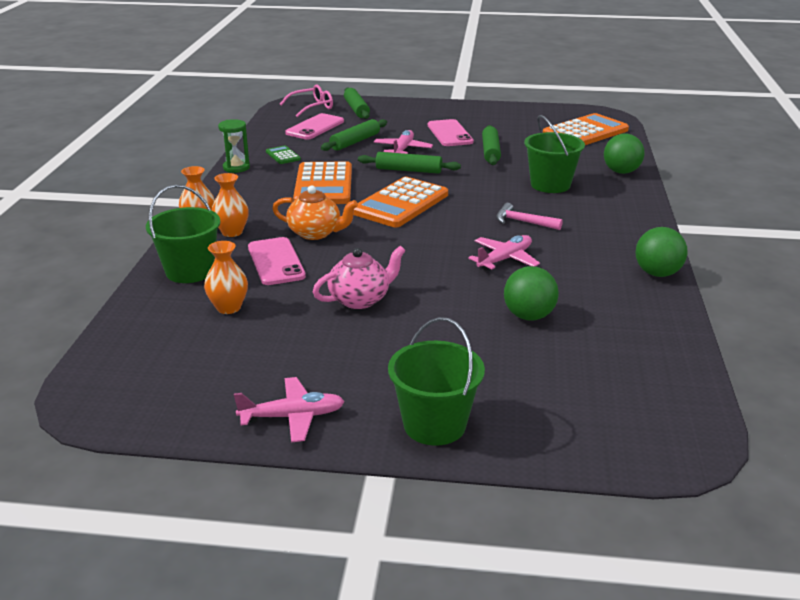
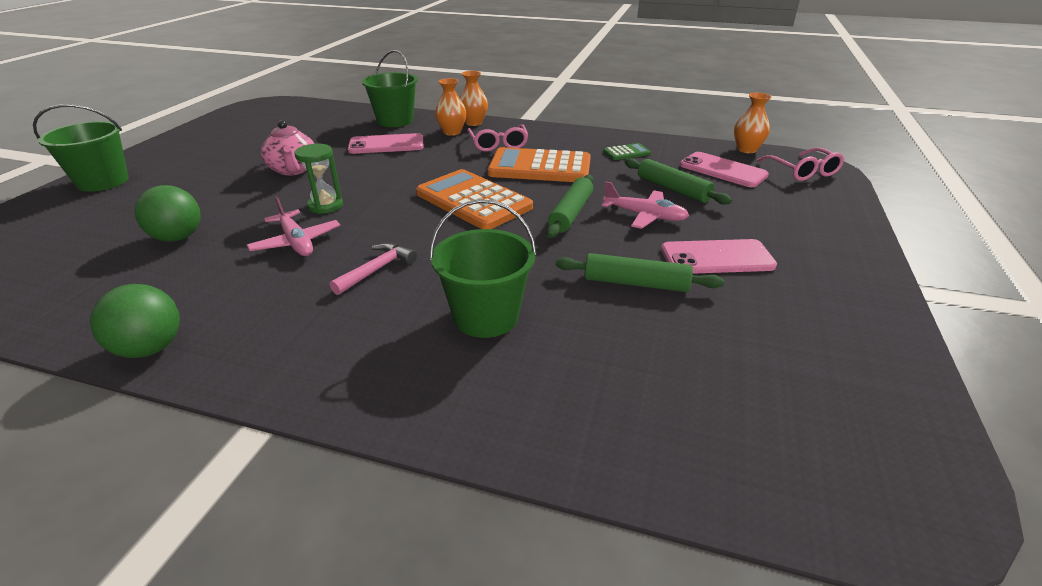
camera: 100 degrees right, 5 degrees up
orange vase [204,241,248,314] -> orange vase moved to [734,93,772,153]
green hourglass [218,119,250,173] -> green hourglass moved to [294,144,343,214]
pink plane [234,377,345,442] -> none
orange teapot [272,185,358,240] -> none
green rolling pin [344,87,370,119] -> none
orange calculator [543,113,629,145] -> none
green ball [604,133,644,174] -> none
none -> pink glasses [468,124,528,152]

